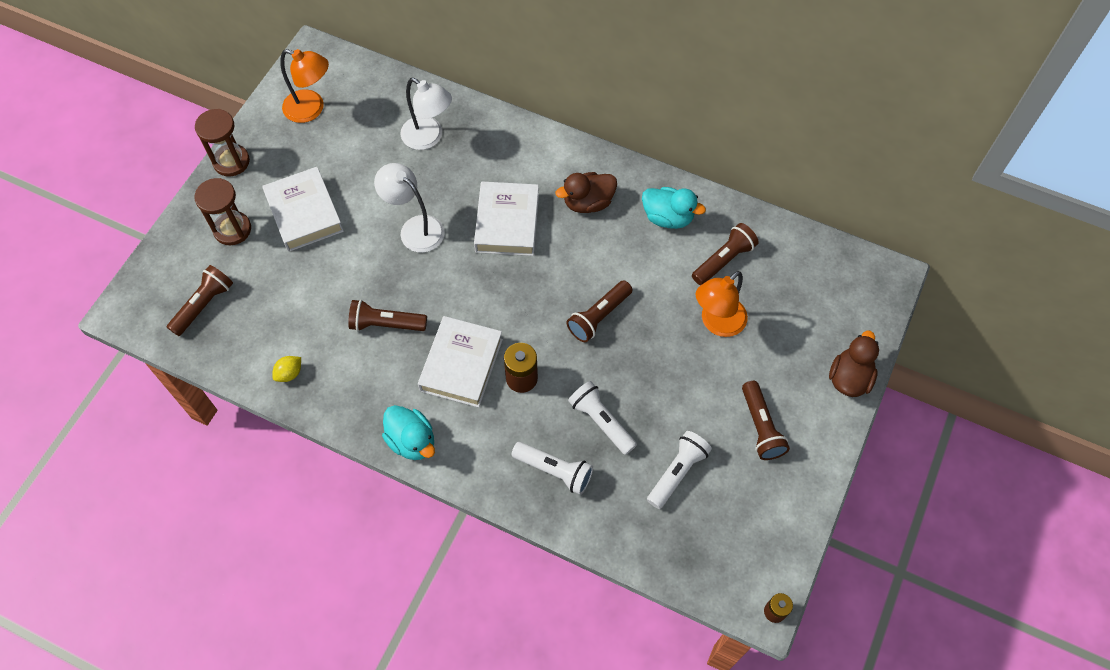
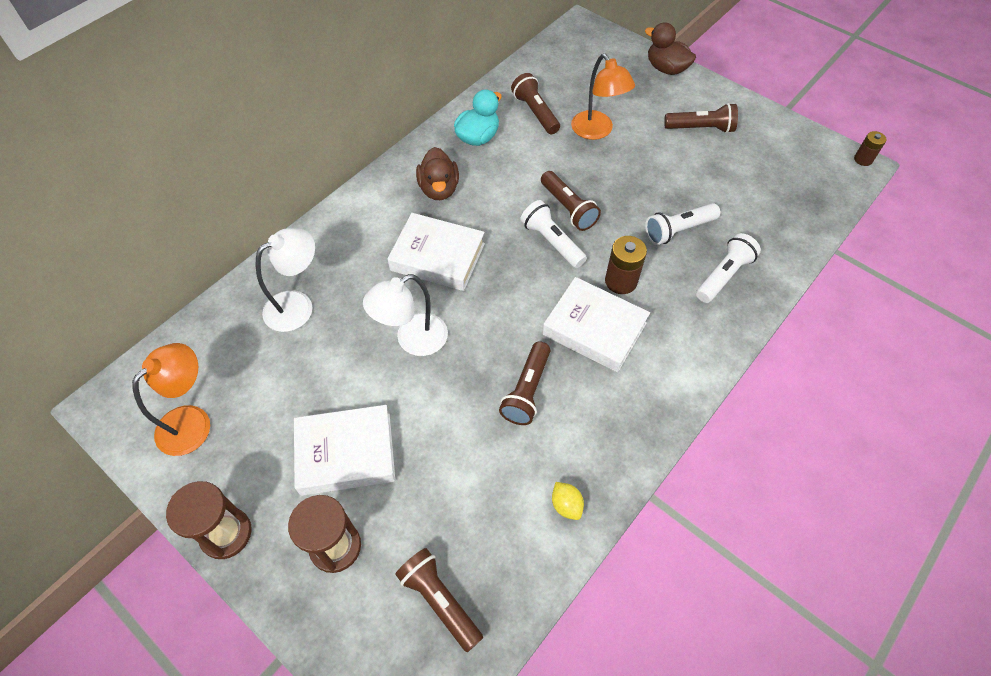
camera: 75 degrees left, 5 degrees down
turquoise duck [382,405,435,460] -> none
white flashlight [647,431,712,509] -> white flashlight moved to [520,200,587,268]

